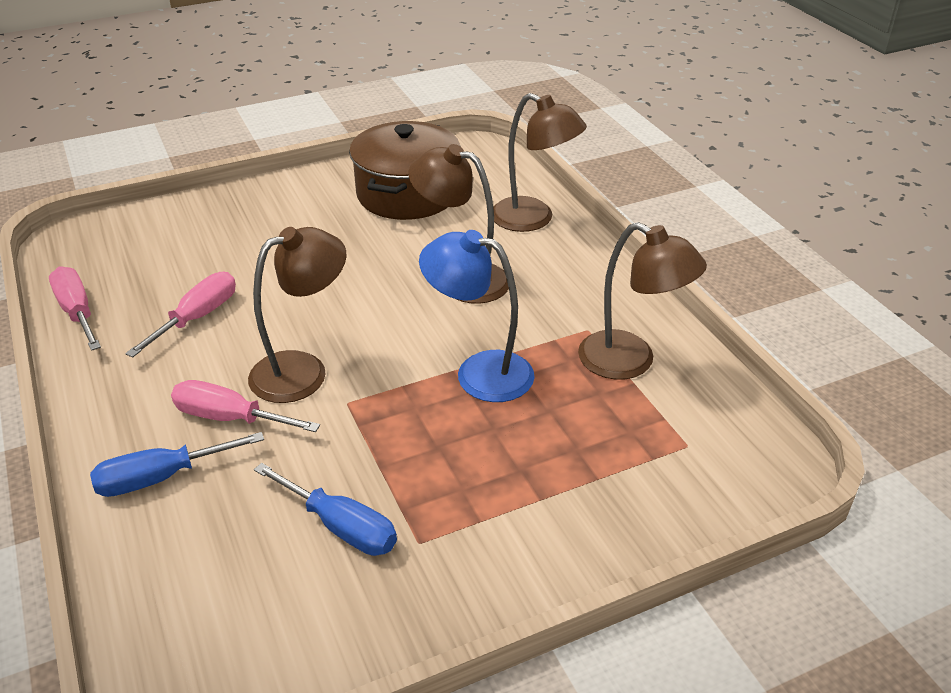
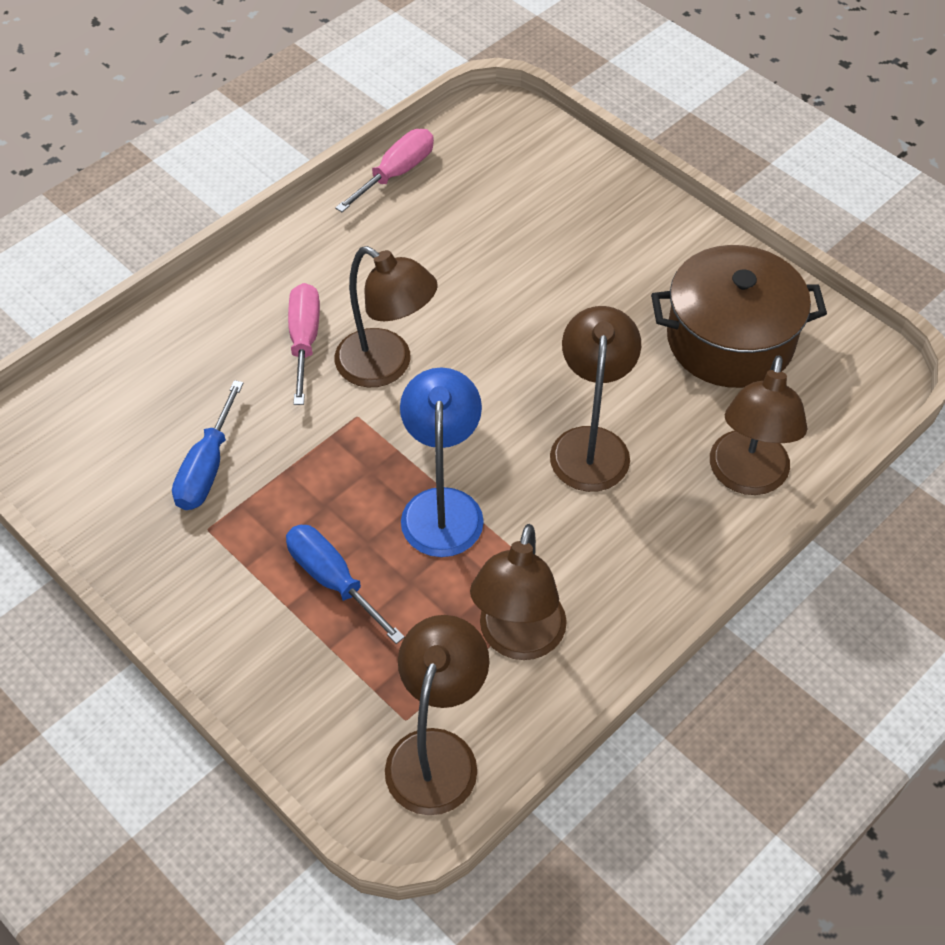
camera: 70 degrees right, 15 degrees up
blue screwdriver [90,432,264,497] -> blue screwdriver moved to [286,525,405,644]
pink screwdriver [125,272,236,358] -> none
none -> brown lamp [385,615,490,815]

